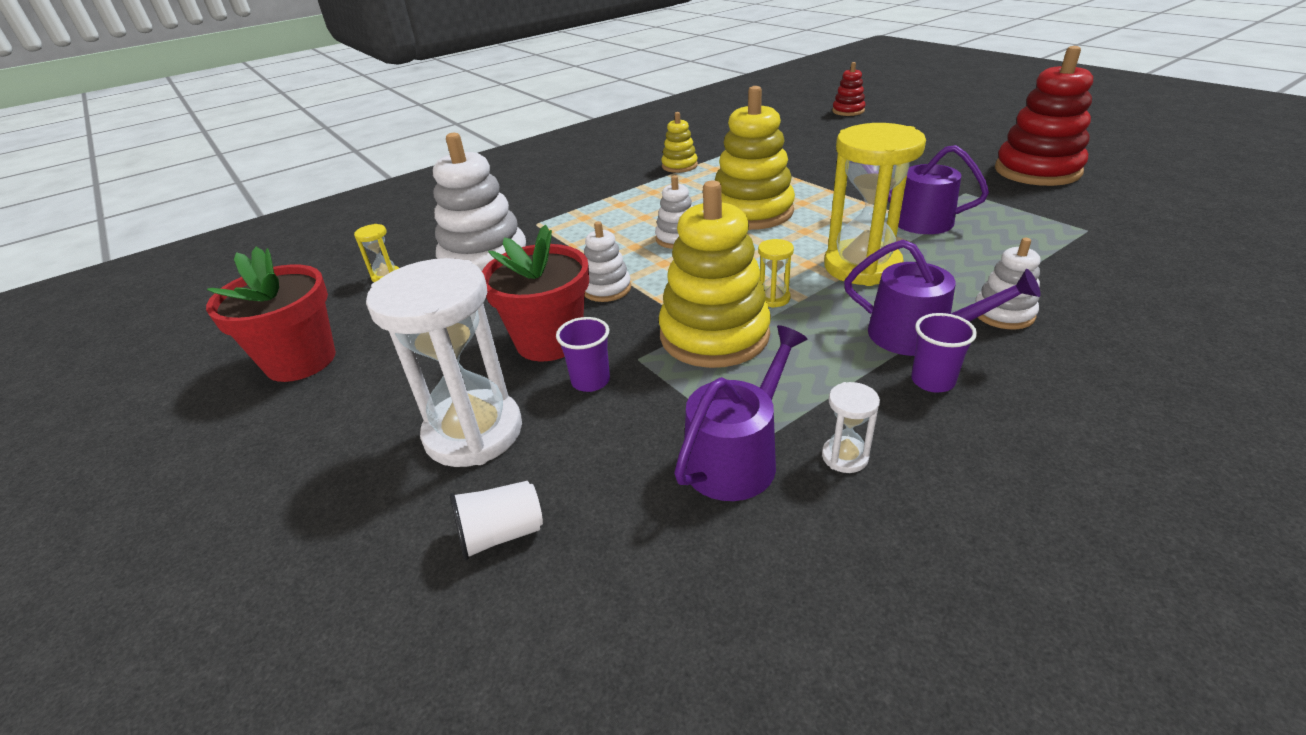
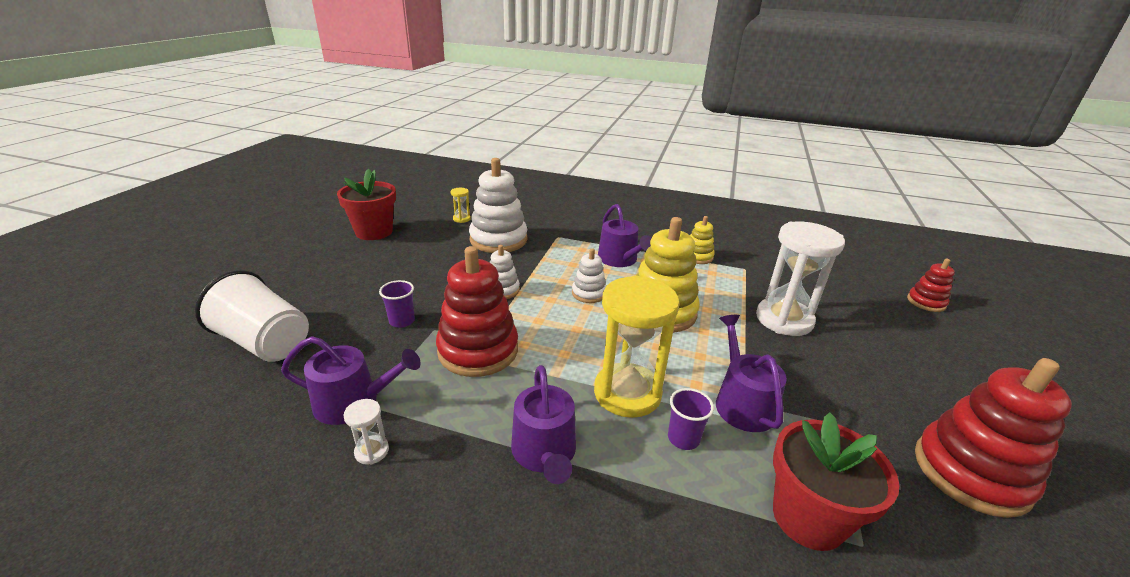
camera: 50 degrees right, 5 degrees down
white hourglass [366,258,522,467] -> white hourglass moved to [756,222,845,336]
white cup [450,481,543,560] -> white cup [195,270,309,362], size x2.01
red flower pot [482,225,589,361] -> red flower pot moved to [773,412,899,551]
yellow stacking toy [659,181,771,368] -> red stacking toy [436,246,518,377]
yellow hourglass [758,239,794,308] -> none
purple cup [911,313,977,393] -> purple cup moved to [668,388,714,450]
white stacking toy [975,238,1040,329] -> none
none -> purple watering can [598,204,651,267]

